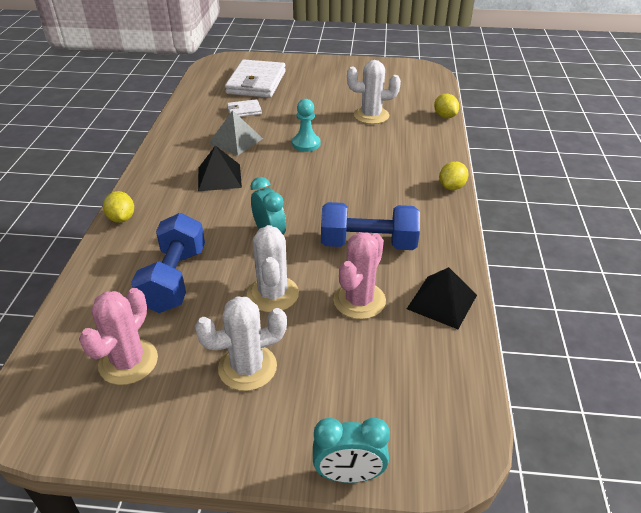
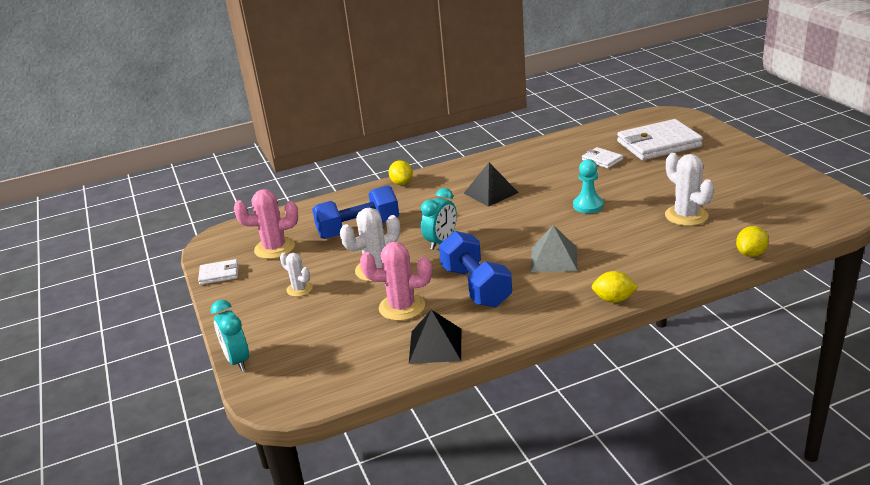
camera: 65 degrees right, 10 degrees down
yellow lemon [103,191,134,223] -> yellow lemon turned 60 degrees counterclockwise [389,160,413,185]
white cactus [195,296,287,391] -> white cactus [280,253,313,297], size x0.59
grey pyramid [208,110,263,155] -> grey pyramid moved to [531,225,578,272]
none -> white wallet [198,259,238,285]

